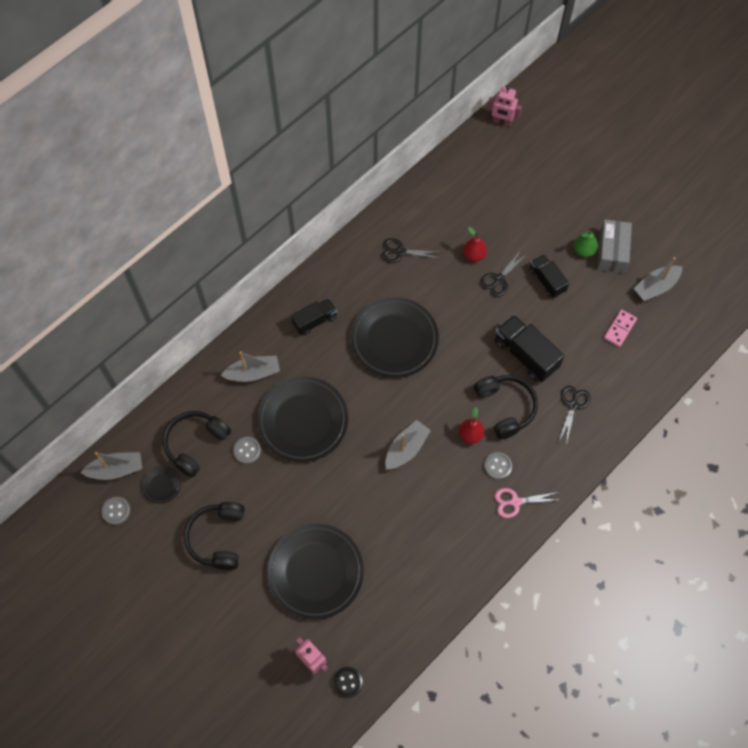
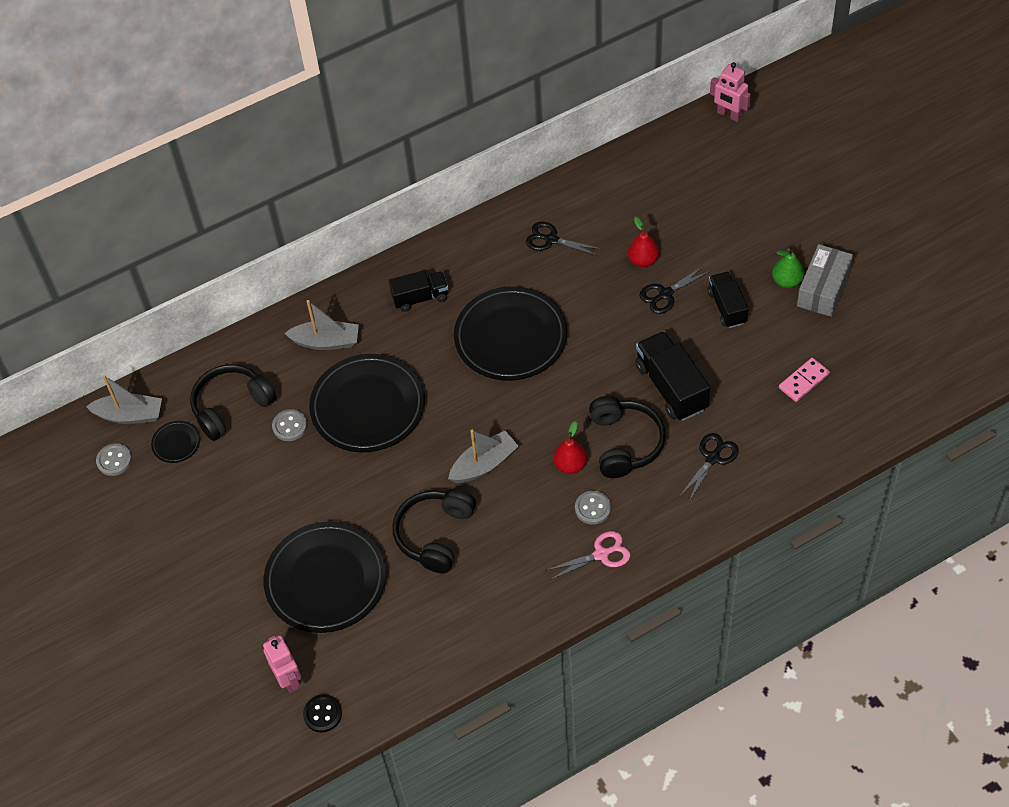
camera: 20 degrees right, 10 degrees down
black headphones [184,502,245,570] -> black headphones moved to [393,489,476,574]
pink scissors [494,488,558,518] -> pink scissors turned 150 degrees clockwise [545,531,631,580]
grey boat [633,257,682,301] -> none

